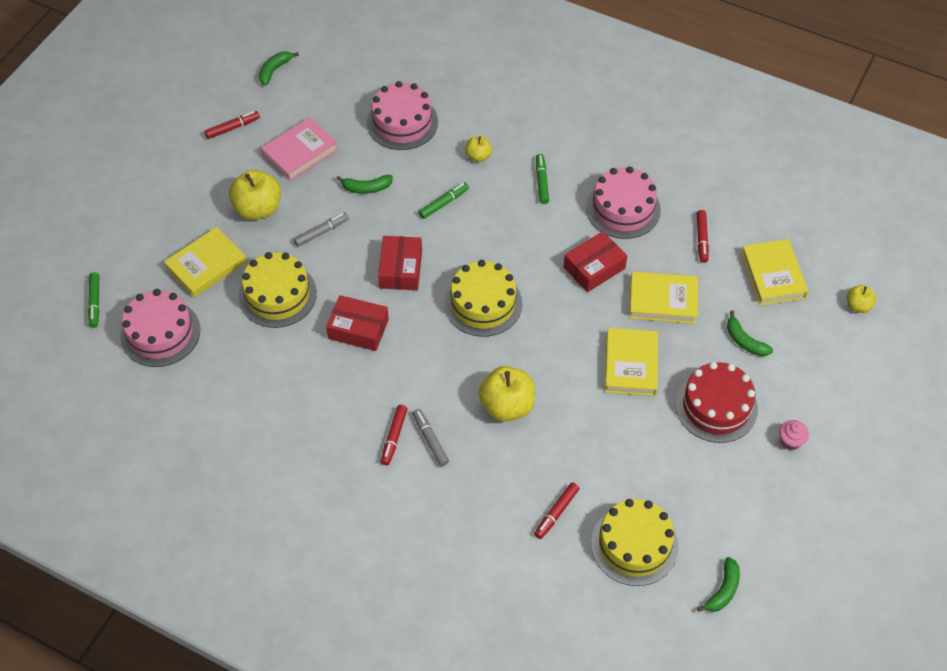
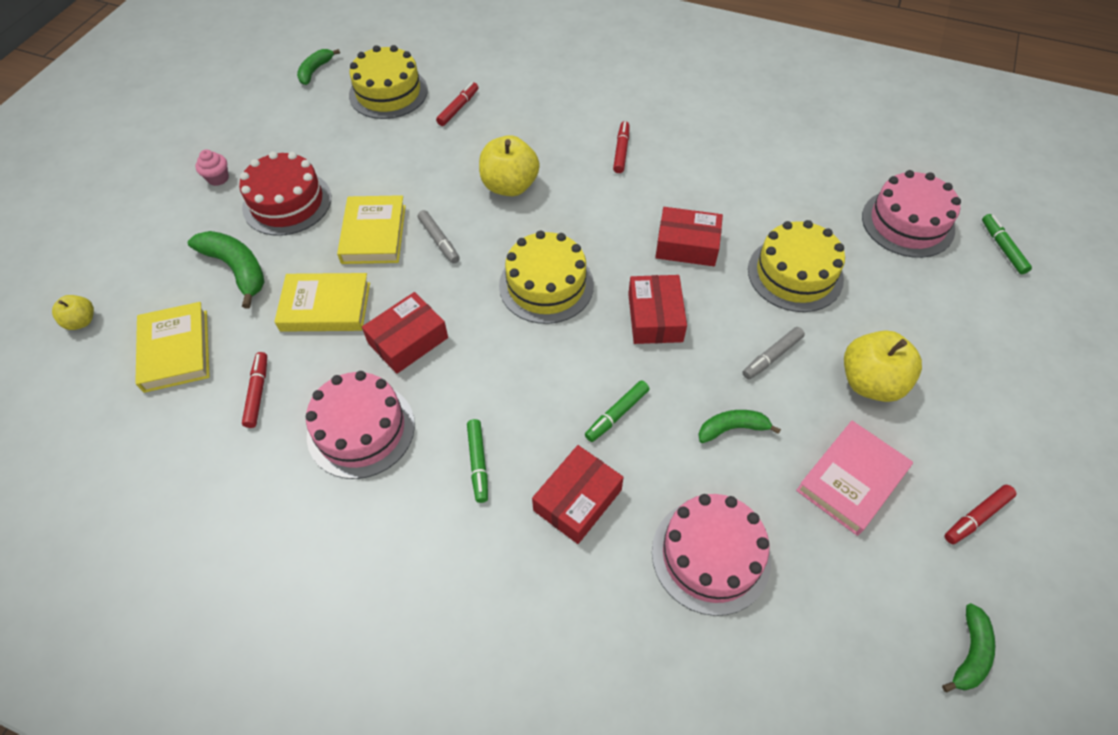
camera: 175 degrees right, 0 degrees up
yellow book [164,227,247,298] -> none
grey marker [413,409,449,466] -> grey marker moved to [418,210,460,264]
yellow apple [465,136,492,162] -> red box [532,445,624,544]
green banana [727,311,773,356] -> green banana [188,231,265,309], size x1.60

